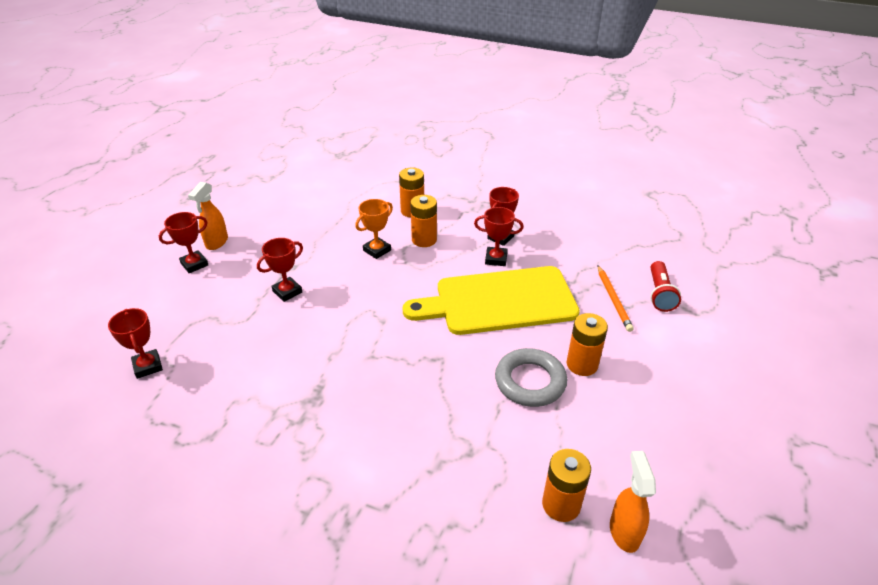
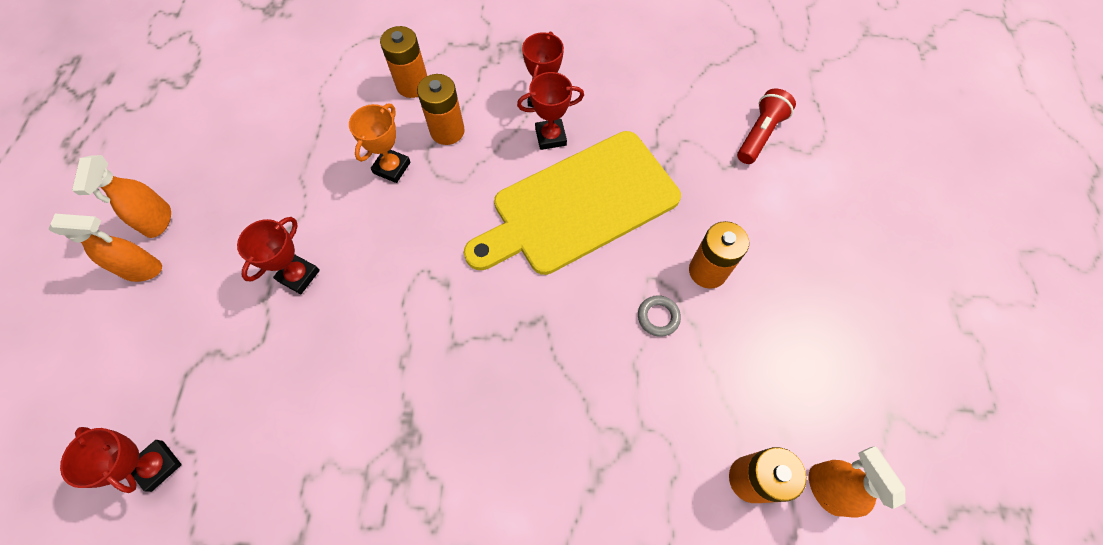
camera: 20 degrees left, 25 degrees up
red trophy [159,212,208,273] -> orange spray bottle [49,214,162,282]
grey ring [495,348,567,407] -> grey ring [638,295,681,337], size x0.48
orange pencil [598,265,634,332] -> none
red flashlight [650,261,681,312] -> red flashlight turned 135 degrees counterclockwise [737,89,796,164]

